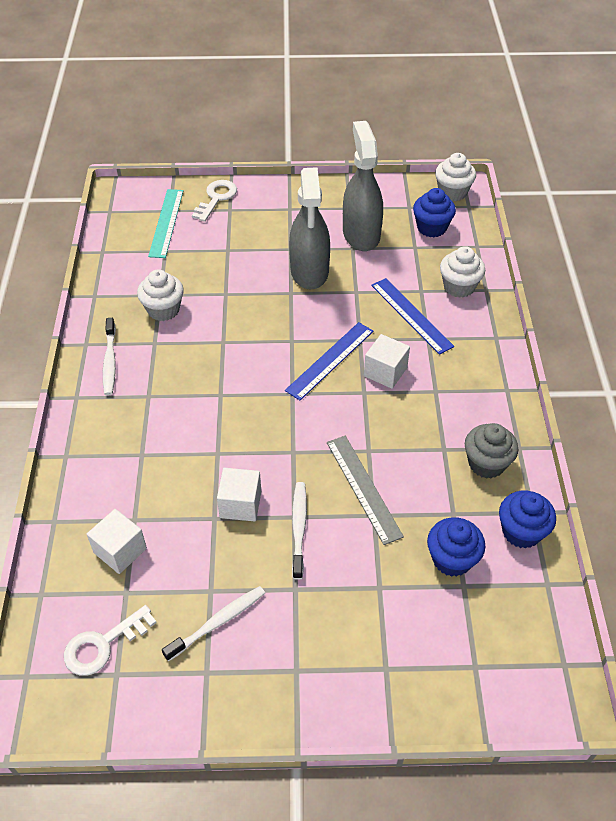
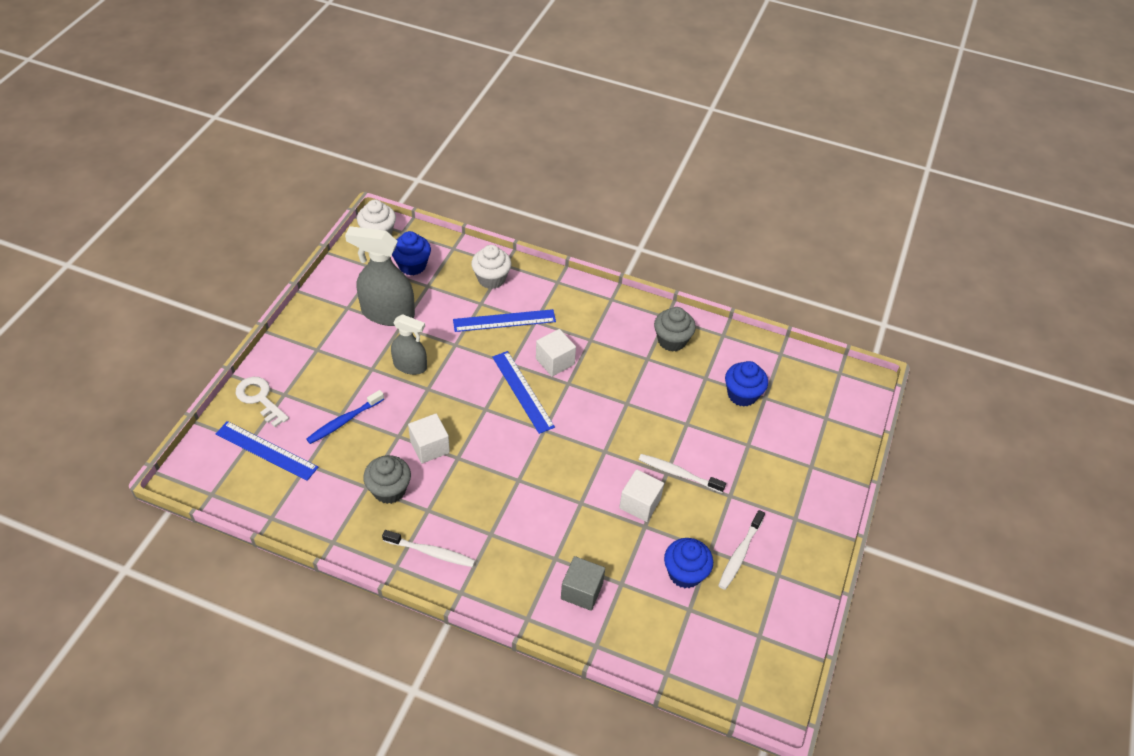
camera: 70 degrees left, 0 degrees up
white key [64,605,157,676] -> none
white cube [87,509,147,574] -> white cube moved to [408,413,450,464]
white cupcake [137,269,184,321] -> grey cupcake [363,455,411,504]
turquoise ruler [148,189,184,258] -> blue ruler [216,421,318,481]
white toothbrush [162,586,265,661] -> white toothbrush turned 135 degrees counterclockwise [718,510,765,590]
grey spray bottle [289,167,330,290] -> grey spray bottle [391,314,427,375], size x0.62
grey ruler [327,436,404,545] -> none
blue cupcake [499,491,556,549] -> blue cupcake moved to [664,538,713,588]
none -> blue toothbrush [306,390,384,444]
none -> grey cube [561,556,605,611]

